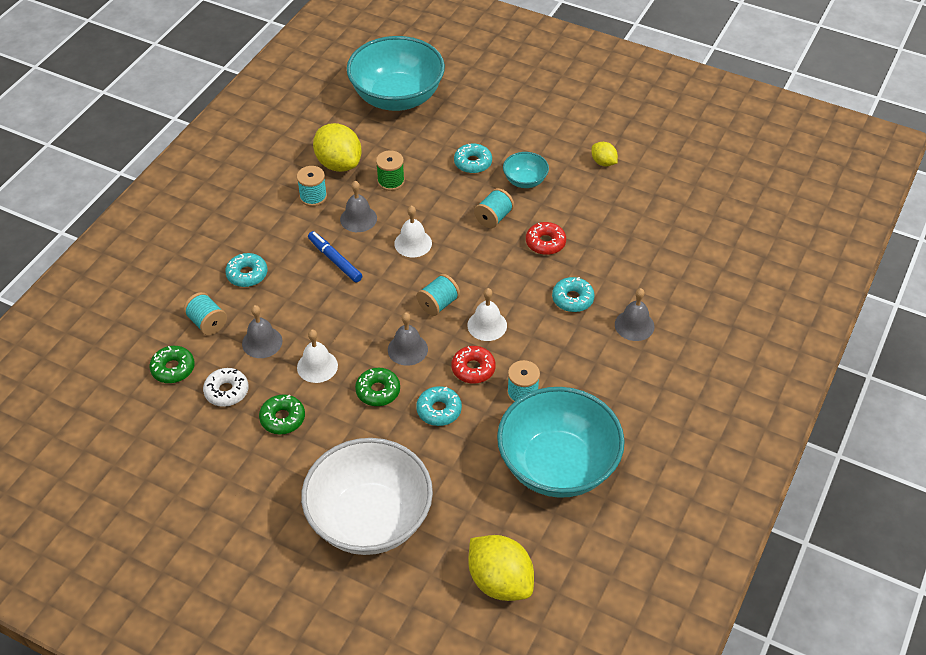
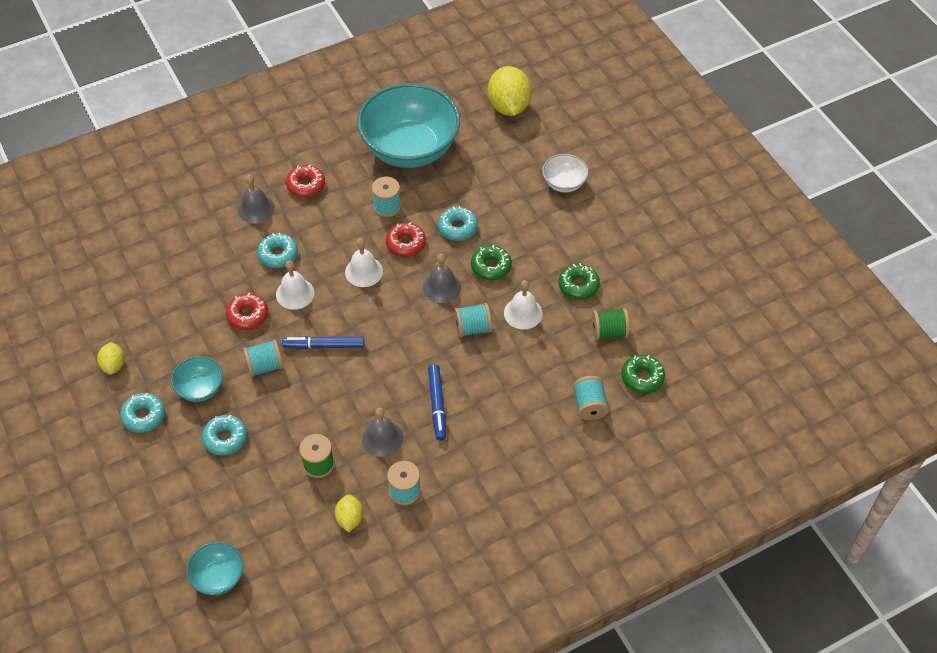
camera: 145 degrees left, 5 degrees up
white donut [203,368,249,407] -> green spool [592,308,630,340]
turquoise donut [225,253,267,287] -> turquoise donut moved to [120,393,165,433]
grey bell [242,305,282,358] -> none
white bowl [301,438,433,555] -> white bowl [542,154,589,192], size x0.45
yellow lemon [313,123,362,172] -> yellow lemon [334,494,363,532], size x0.52
turquoise bowl [347,36,445,111] -> turquoise bowl [187,542,244,595], size x0.45
white bell [394,205,432,257] -> white bell moved to [276,260,314,310]
turquoise spool [417,274,460,316] -> turquoise spool moved to [454,303,492,337]
none -> blue marker [282,336,365,349]
none -> red donut [286,164,325,198]

